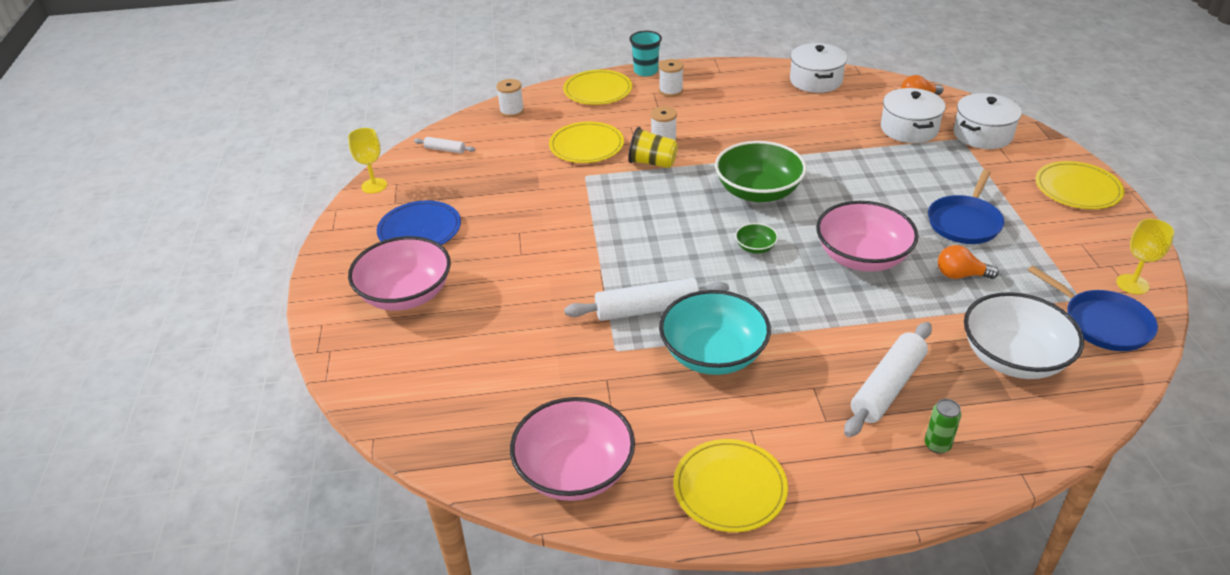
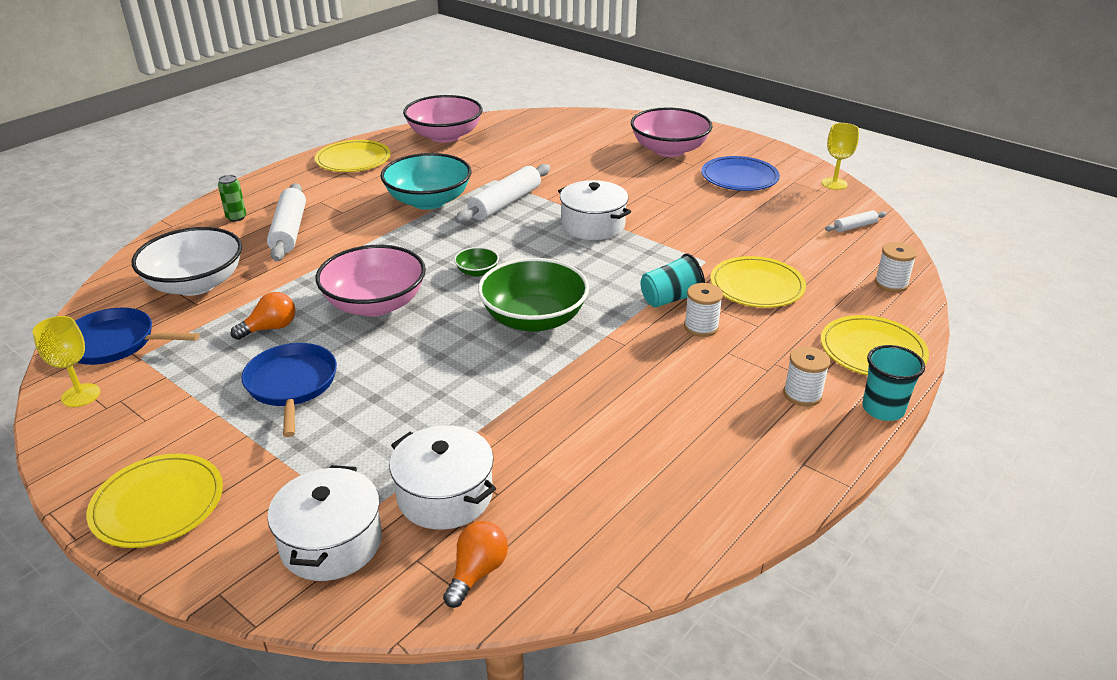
camera: 135 degrees right, 5 degrees down
yellow cup [628,127,678,168] -> turquoise cup [641,253,705,308]
white pot [790,43,847,93] -> white pot moved to [558,180,631,240]

